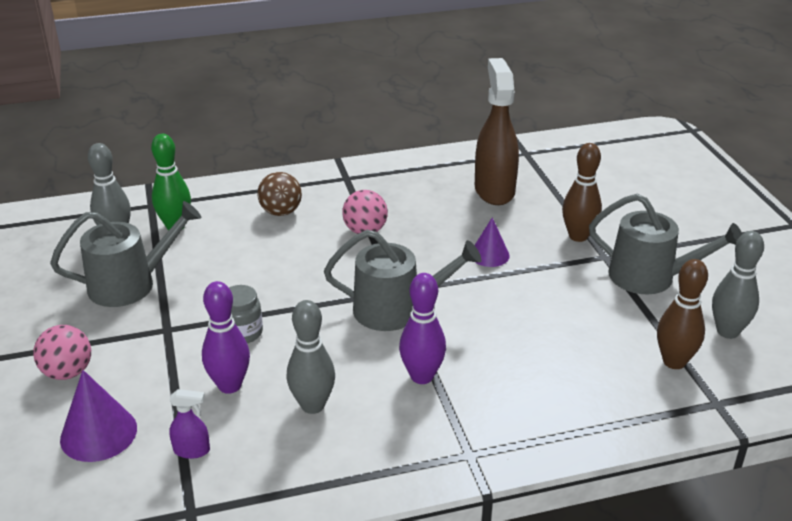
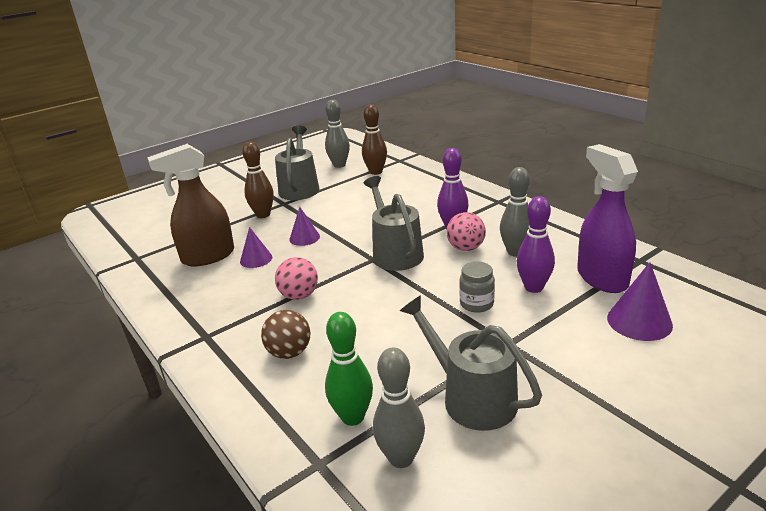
camera: 110 degrees left, 5 degrees down
pink ball [33,325,91,380] -> pink ball moved to [446,212,486,251]
purple spray bottle [169,389,210,459] -> purple spray bottle [577,144,638,293], size x2.35
none -> purple cone [240,227,272,268]

